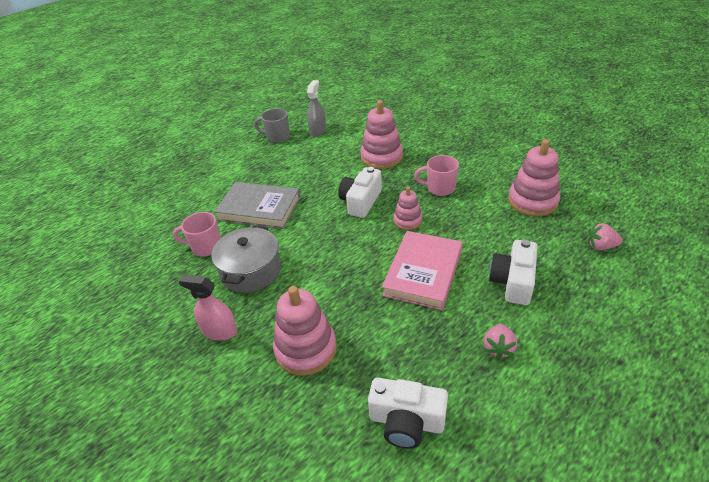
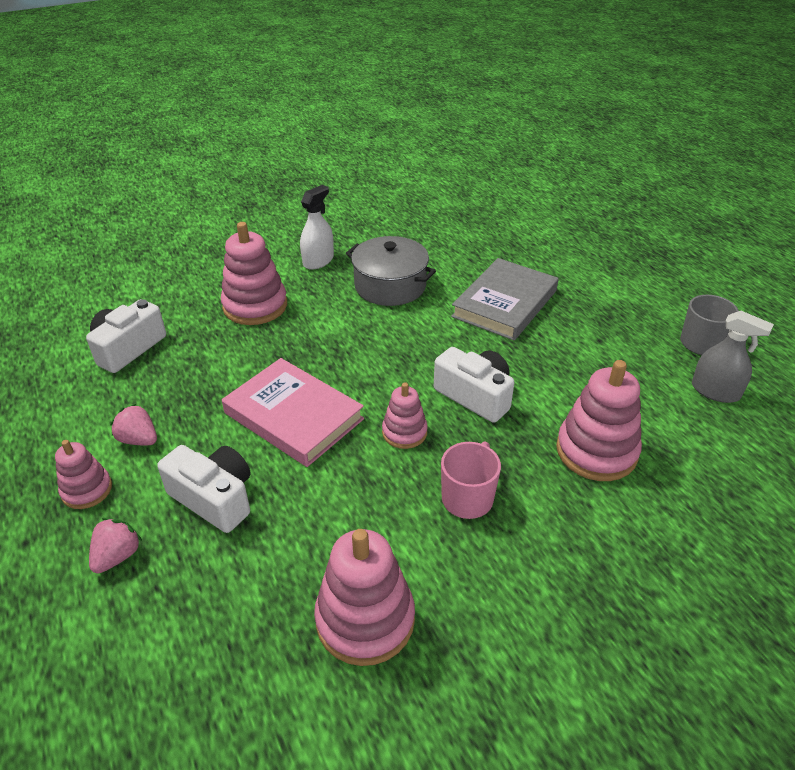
camera: 105 degrees right, 0 degrees up
pink mug [173,212,221,257] -> none
pink spray bottle [179,275,237,341] -> white spray bottle [300,185,334,270]
pink strawberry [588,223,623,250] -> pink strawberry moved to [89,518,142,573]
none -> pink stacking toy [55,440,112,509]

